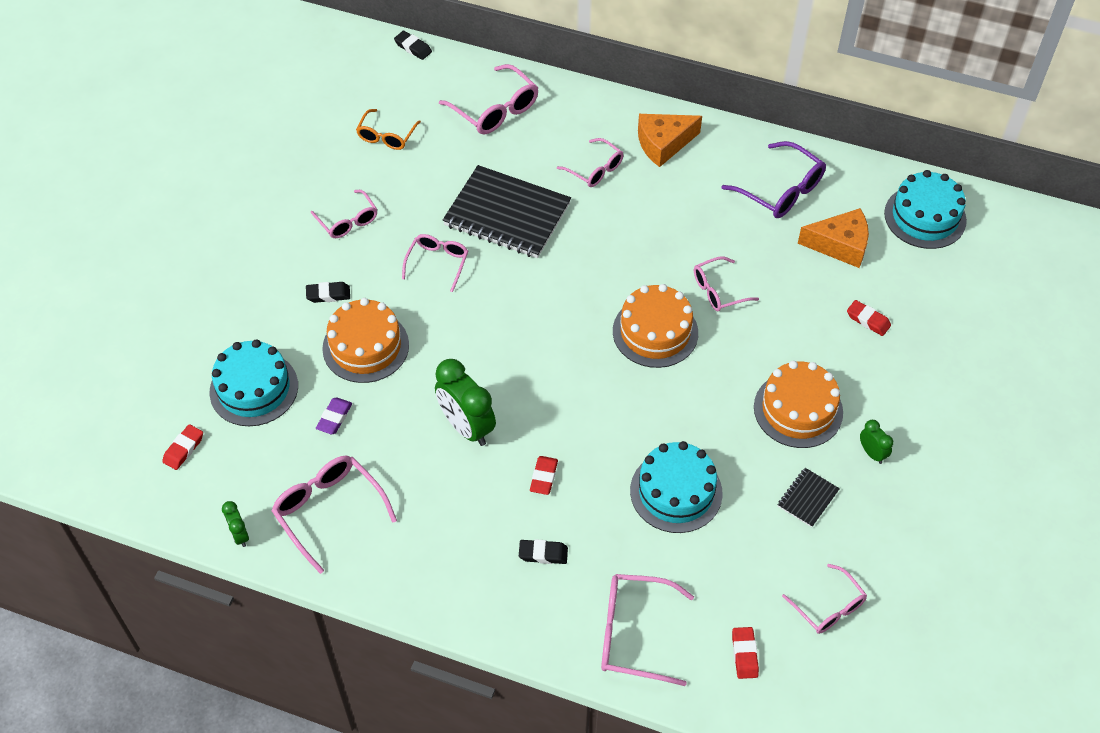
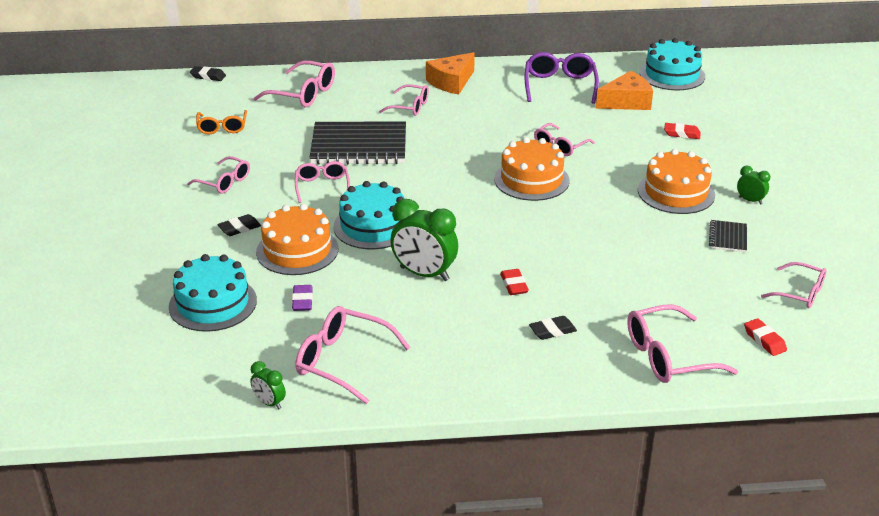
camera: 25 degrees left, 20 degrees down
red eraser [162,424,203,470] -> none
turquoise cake [630,441,722,533] -> turquoise cake moved to [333,181,405,249]
purple glasses [721,141,826,218] -> purple glasses turned 105 degrees counterclockwise [525,52,599,104]

